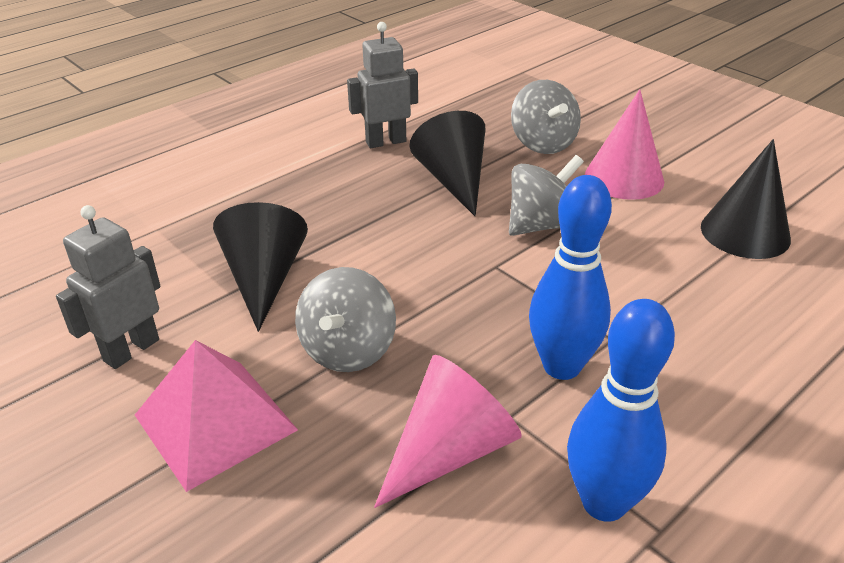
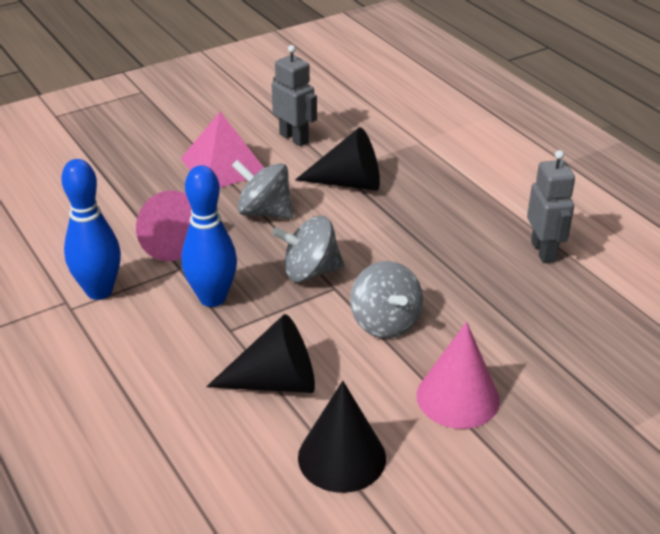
camera: 100 degrees right, 0 degrees up
black cone [409,111,486,216] -> black cone moved to [206,314,315,393]
grey spinning top [511,80,581,154] -> grey spinning top moved to [272,216,344,282]

